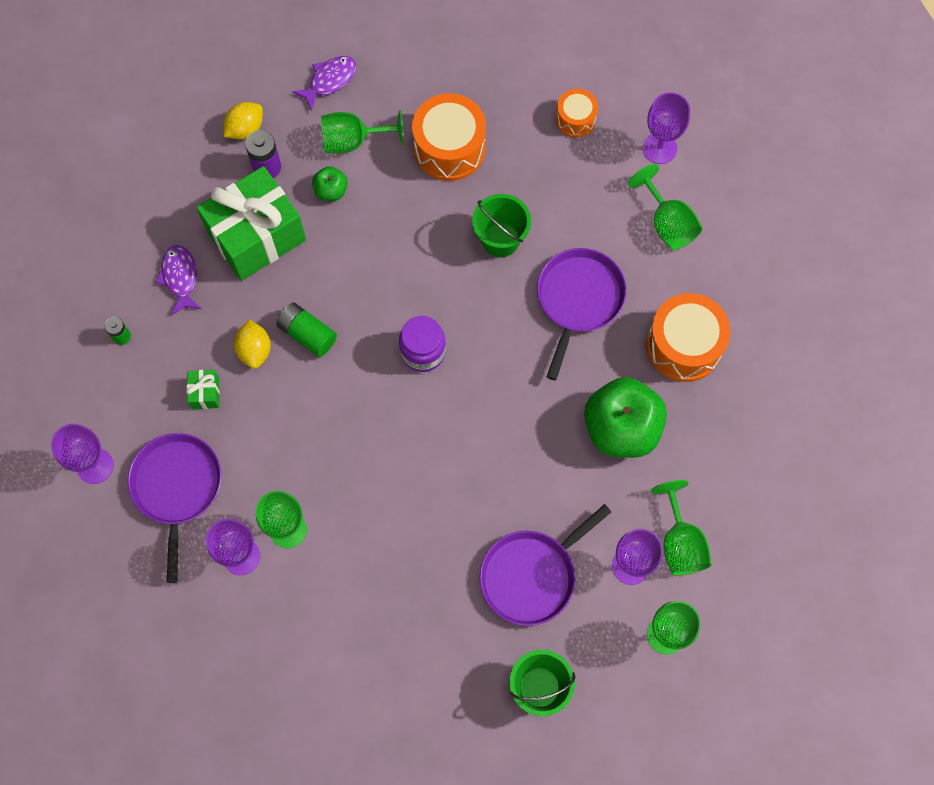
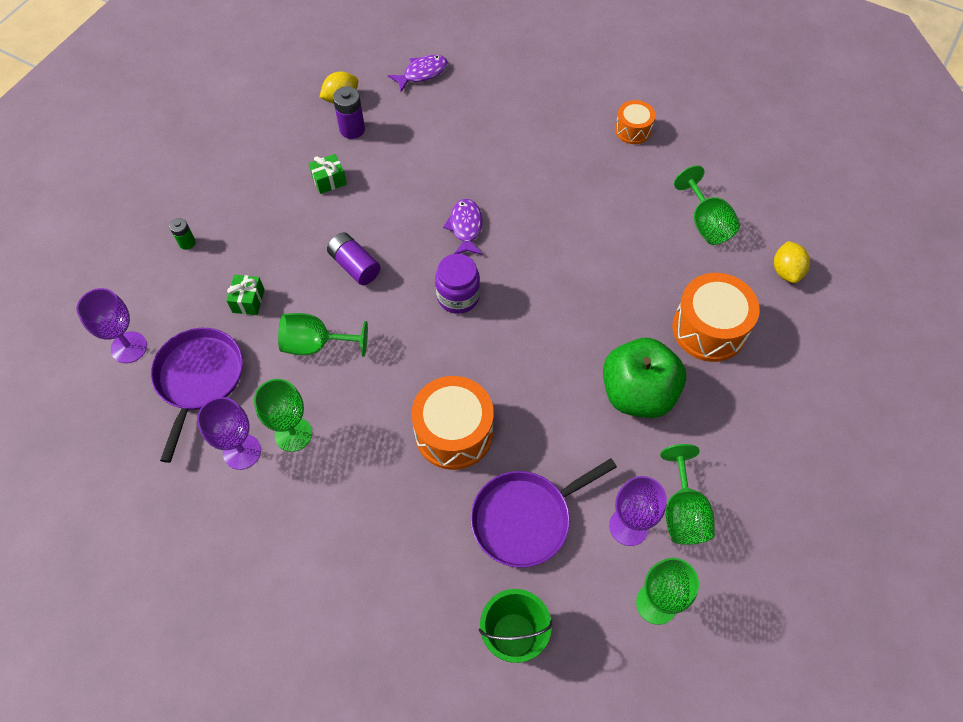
camera: 10 degrees right, 10 degrees down
purple fish [156,245,201,315] -> purple fish moved to [443,199,483,255]
green gift [196,166,306,281] -> green gift [308,154,347,194], size x0.40
yellow lemon [234,319,271,369] -> yellow lemon moved to [774,241,810,283]
green battery [276,303,337,357] -> purple battery [327,232,381,285]
green apple [312,166,348,201] -> none
green goblet [321,110,404,153] -> green goblet moved to [278,313,368,357]
orange drum [412,93,486,181] -> orange drum moved to [411,376,494,470]
green bucket [472,194,531,257] -> none
purple pan [537,248,627,380] -> none
purple goblet [643,92,690,164] -> none

